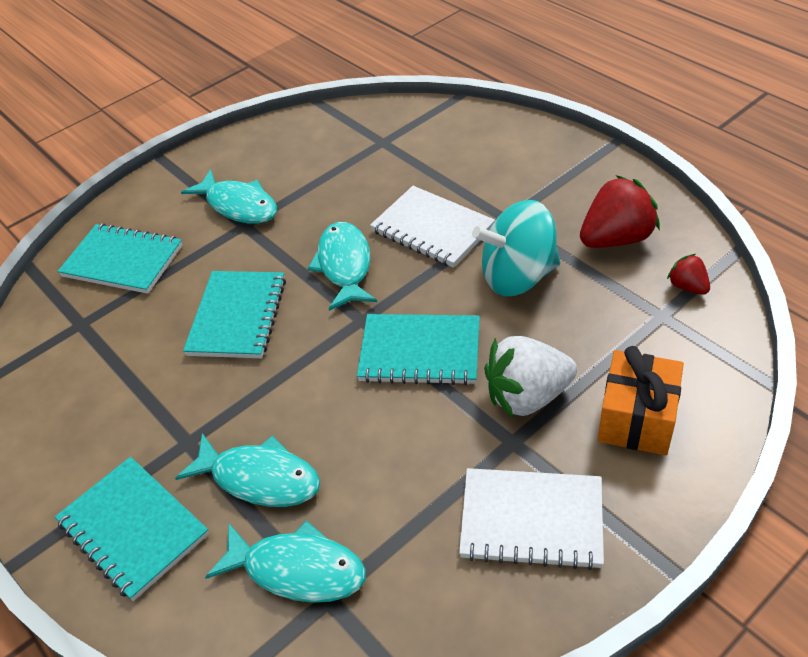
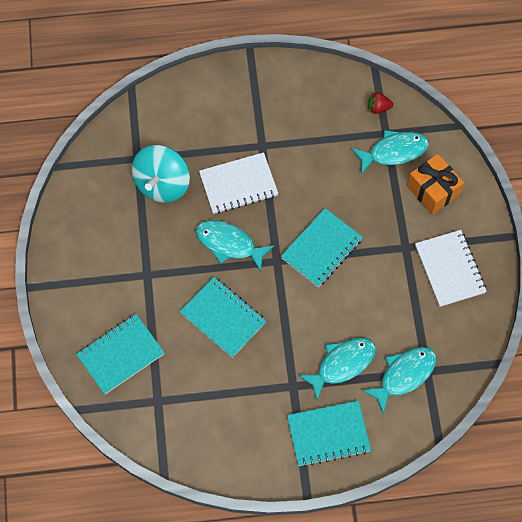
camera: 60 degrees left, 20 degrees up
turquoise fish [181,169,277,224] -> turquoise fish moved to [351,130,429,174]
white notebook [459,468,604,570] -> white notebook turned 60 degrees counterclockwise [415,230,487,307]
turquoise spinning top [472,200,560,296] -> turquoise spinning top moved to [132,145,190,203]
white strawberry [484,336,577,418] -> none
red strawberry [580,175,660,248] -> none

